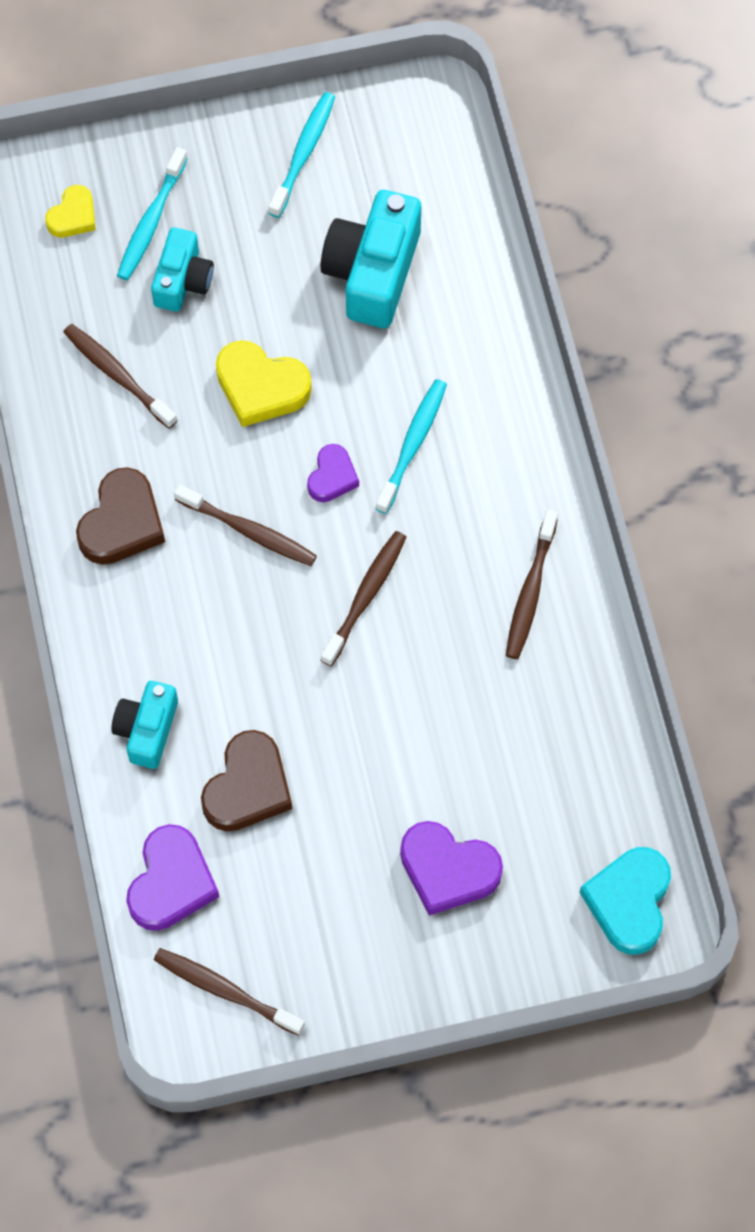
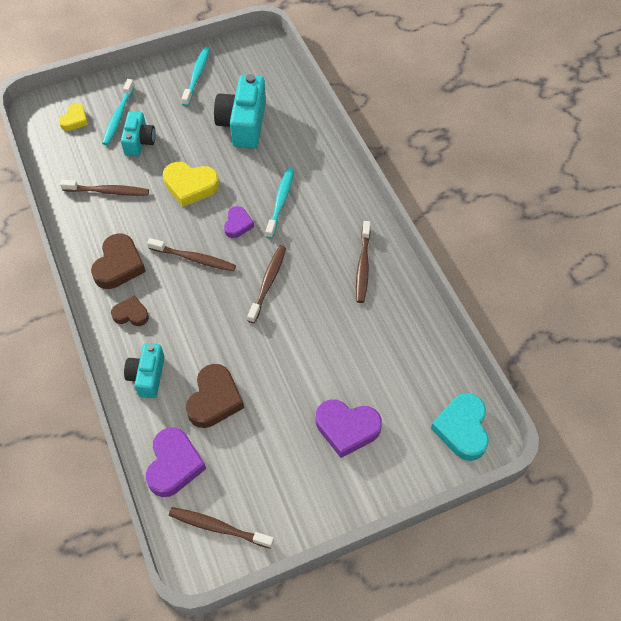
camera: 10 degrees left, 10 degrees down
brown toothbrush [63,324,178,429] -> brown toothbrush turned 150 degrees clockwise [60,180,149,196]
none -> brown heart [111,295,149,326]

